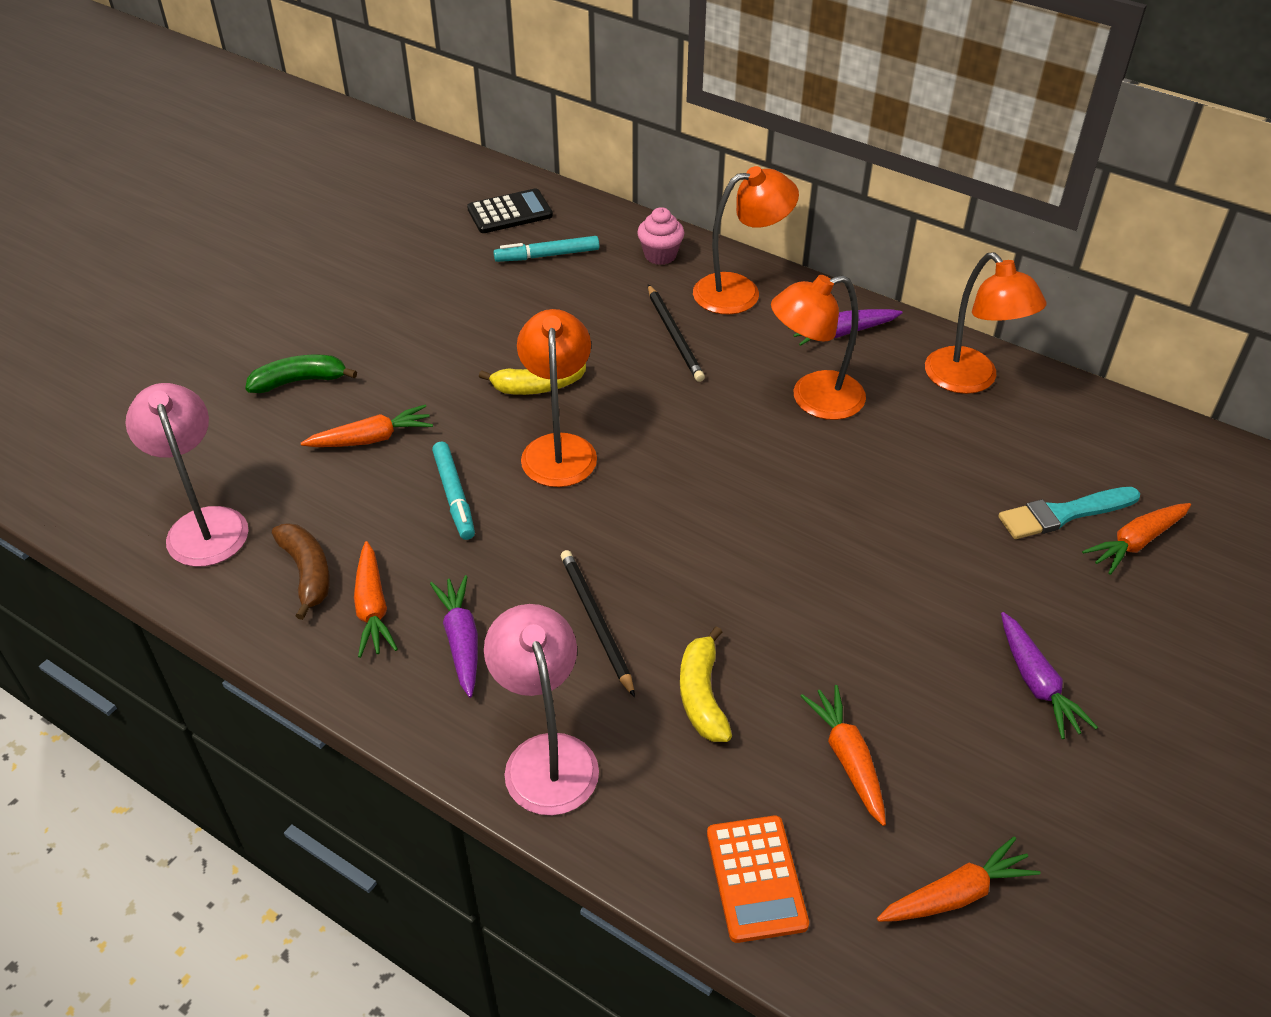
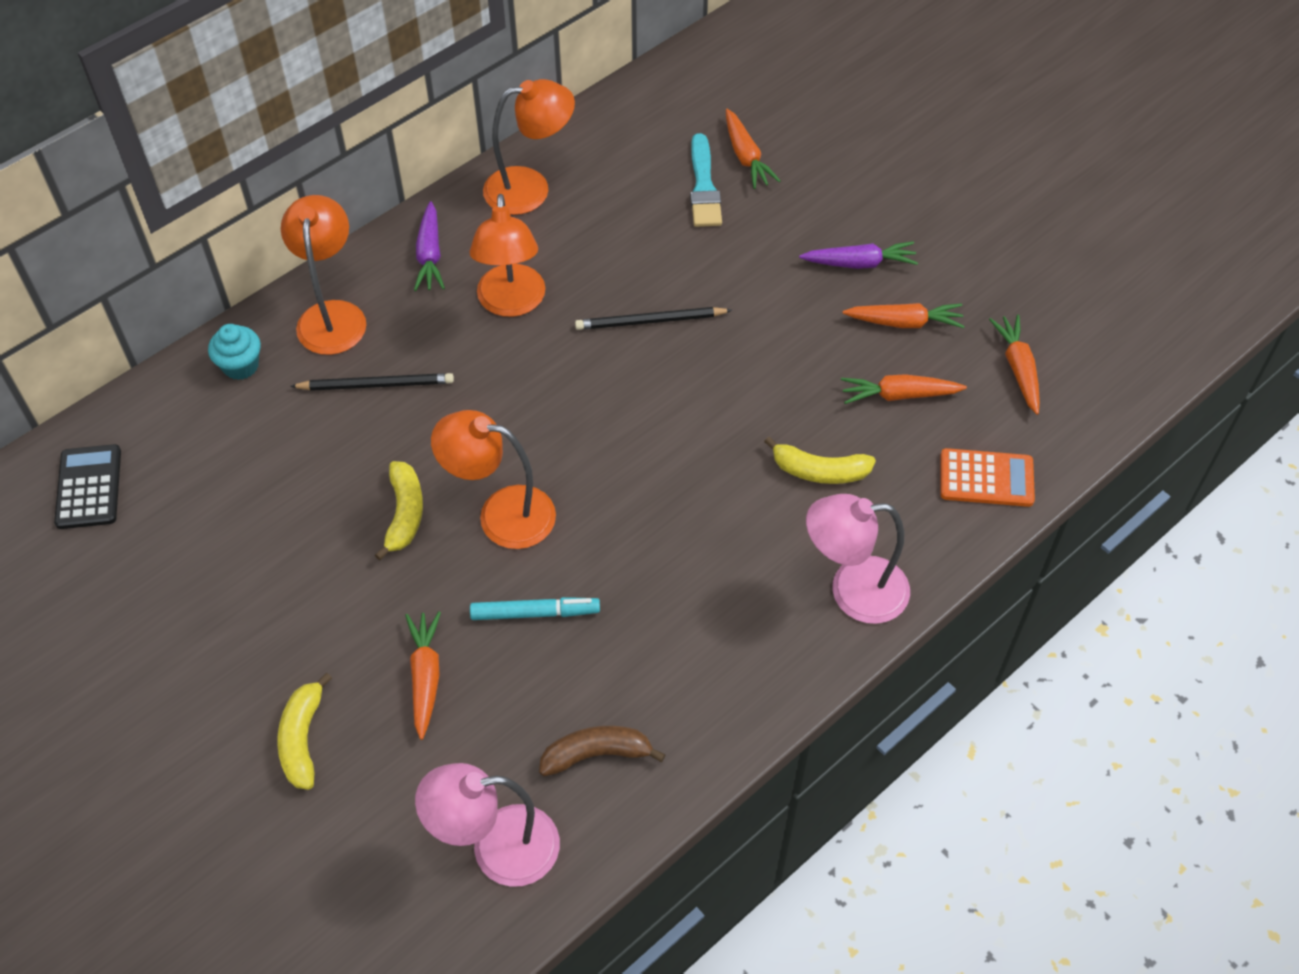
camera: 75 degrees left, 10 degrees up
green banana [245,354,357,393] -> yellow banana [277,673,332,790]
orange carrot [354,541,398,658] -> orange carrot moved to [843,303,965,328]
purple carrot [430,575,478,698] -> none
turquoise marker [493,236,599,262] -> none
black pencil [561,550,635,697] -> black pencil moved to [575,307,732,330]
pink cupcake [637,207,685,265] -> turquoise cupcake [208,324,261,380]

